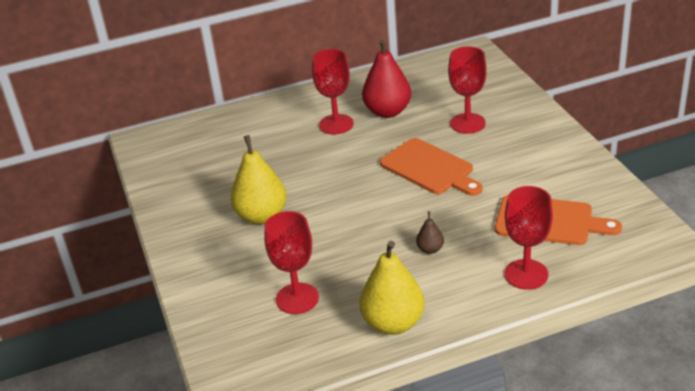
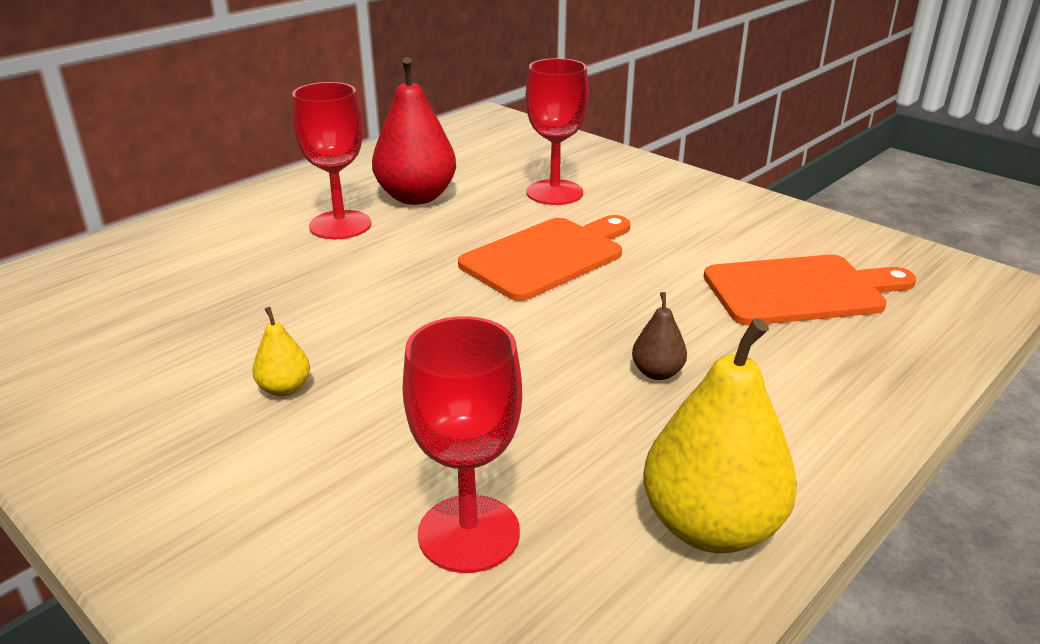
camera: 30 degrees left, 5 degrees down
yellow pear [230,135,287,224] -> yellow pear [252,307,310,396], size x0.47
orange cutting board [380,138,483,196] -> orange cutting board turned 60 degrees counterclockwise [458,215,630,301]
red goblet [505,186,553,290] -> none

